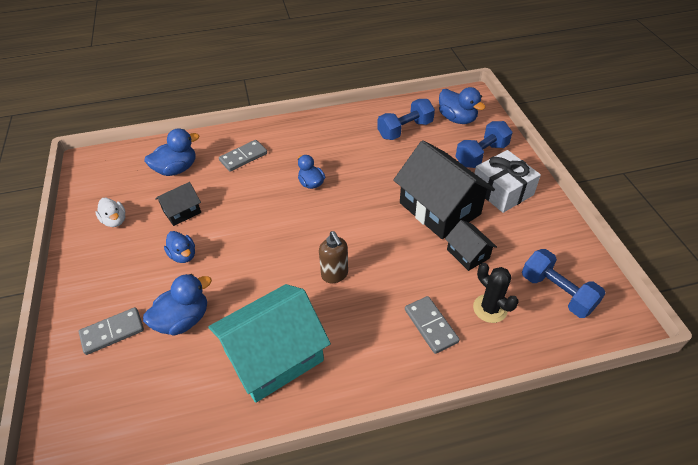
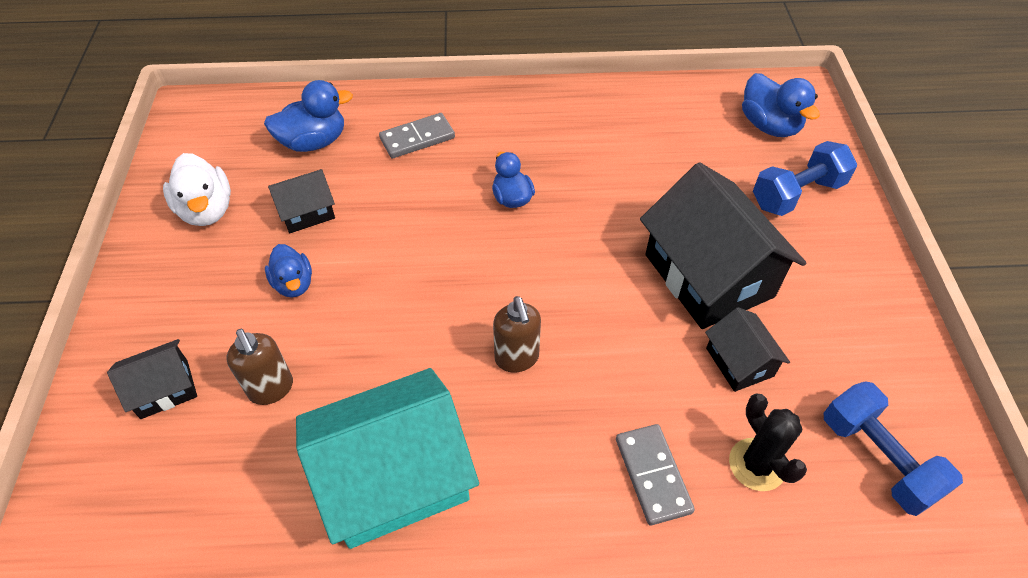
camera: 10 degrees right, 5 degrees up
grey domino [79,307,144,355] -> black house [107,339,197,419]
white duck [95,198,125,227] -> white duck [163,153,231,226], size x1.50
blue duck [143,274,212,336] -> brown soap dispenser [226,329,293,405]
blue dumbbell [377,99,435,140] -> none
white gift [474,150,541,213] -> none

